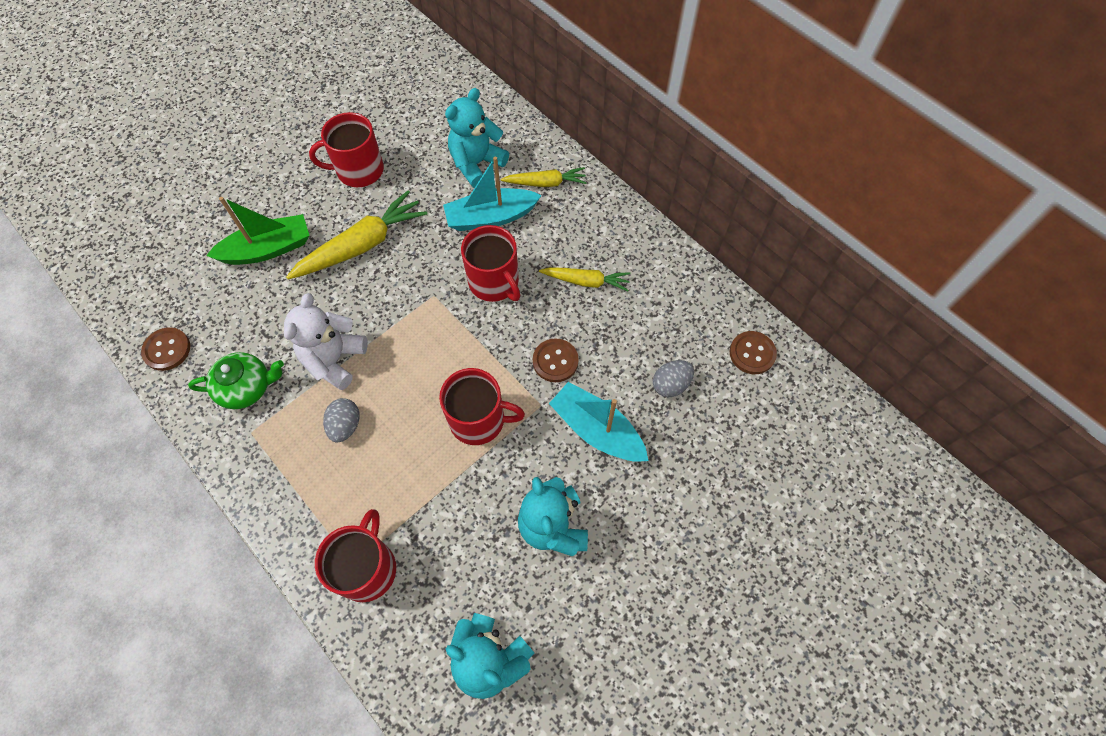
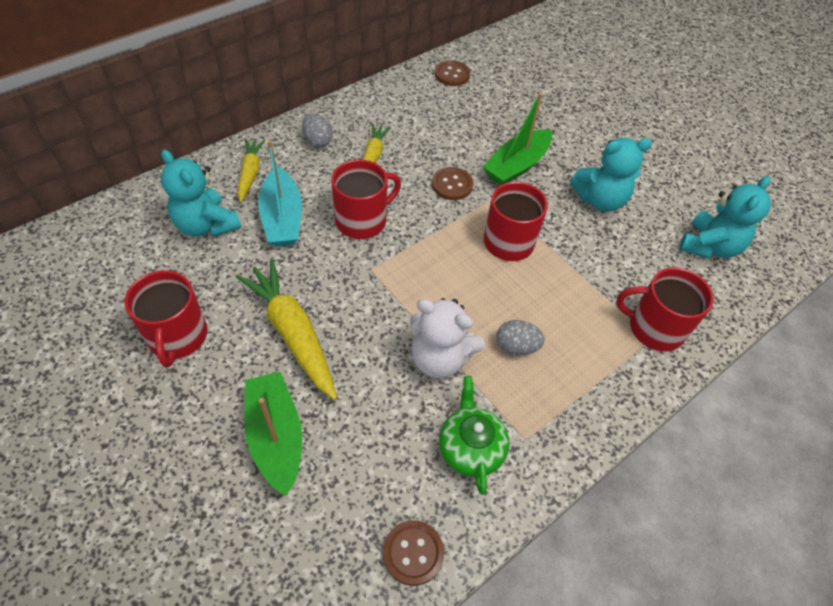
camera: 90 degrees left, 10 degrees down
turquoise boat [549,382,648,462] -> green boat [483,93,552,185]
grey egg [653,360,694,397] -> grey egg moved to [302,113,333,148]

